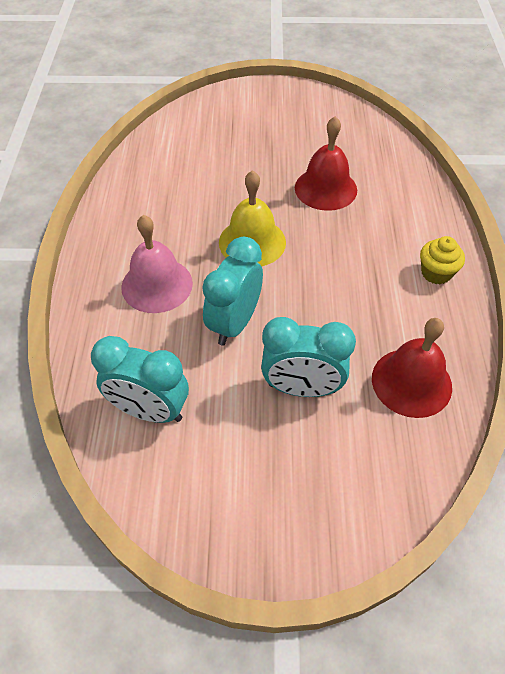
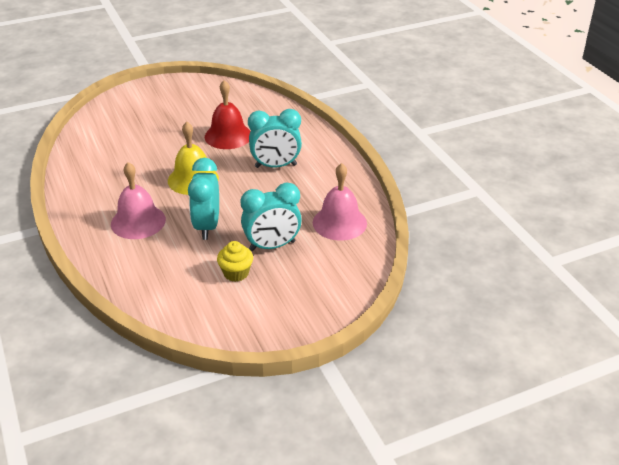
camera: 25 degrees left, 15 degrees down
turquoise clock [91,336,189,423] -> turquoise clock moved to [248,109,302,168]
red bell [372,318,452,418] -> pink bell [313,163,367,241]
yellow cupcake [420,236,465,284] -> yellow cupcake moved to [217,241,253,282]

